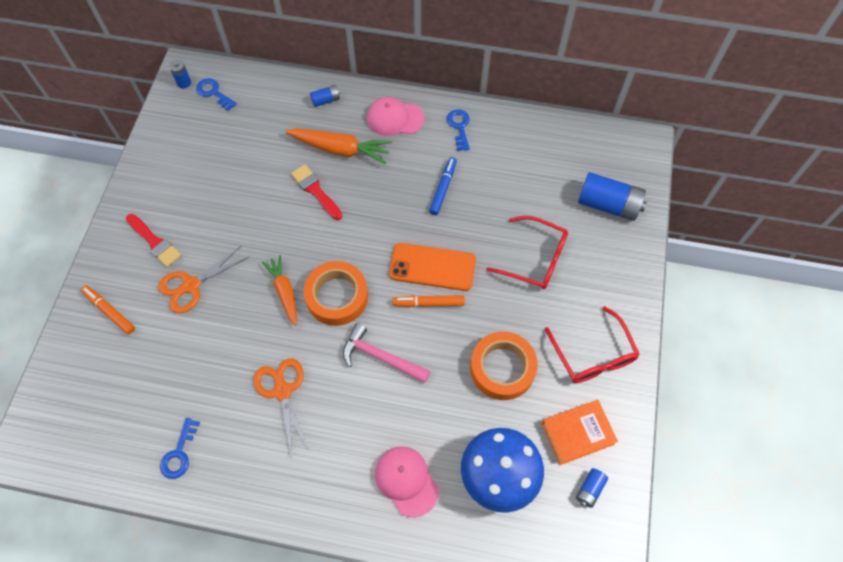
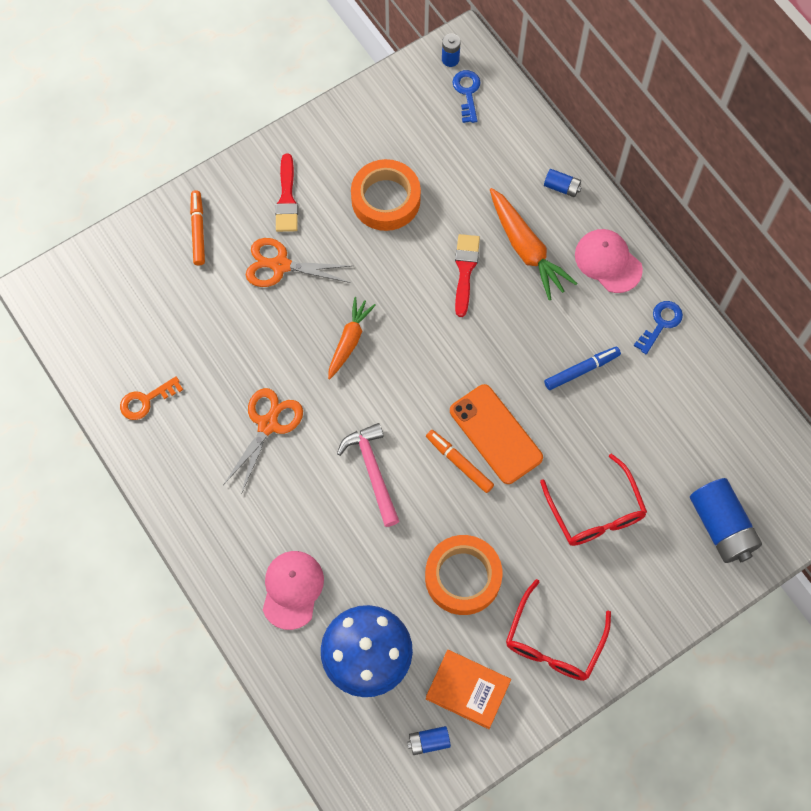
camera: 45 degrees right, 5 degrees up
blue key [160,418,200,479] -> orange key [120,376,183,420]
orange tape [304,261,368,326] -> orange tape moved to [351,159,421,231]

